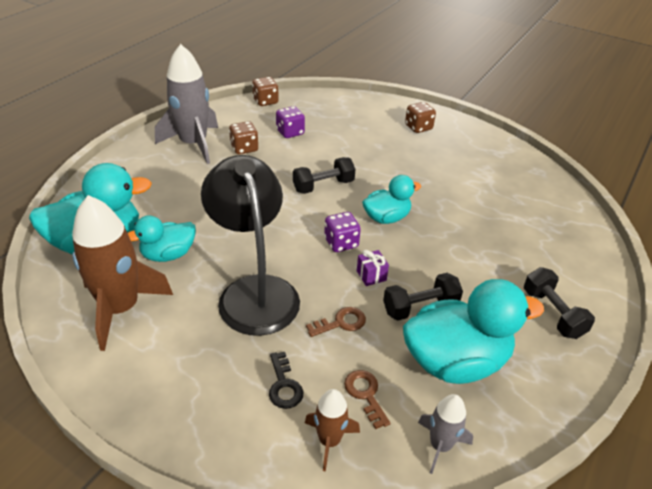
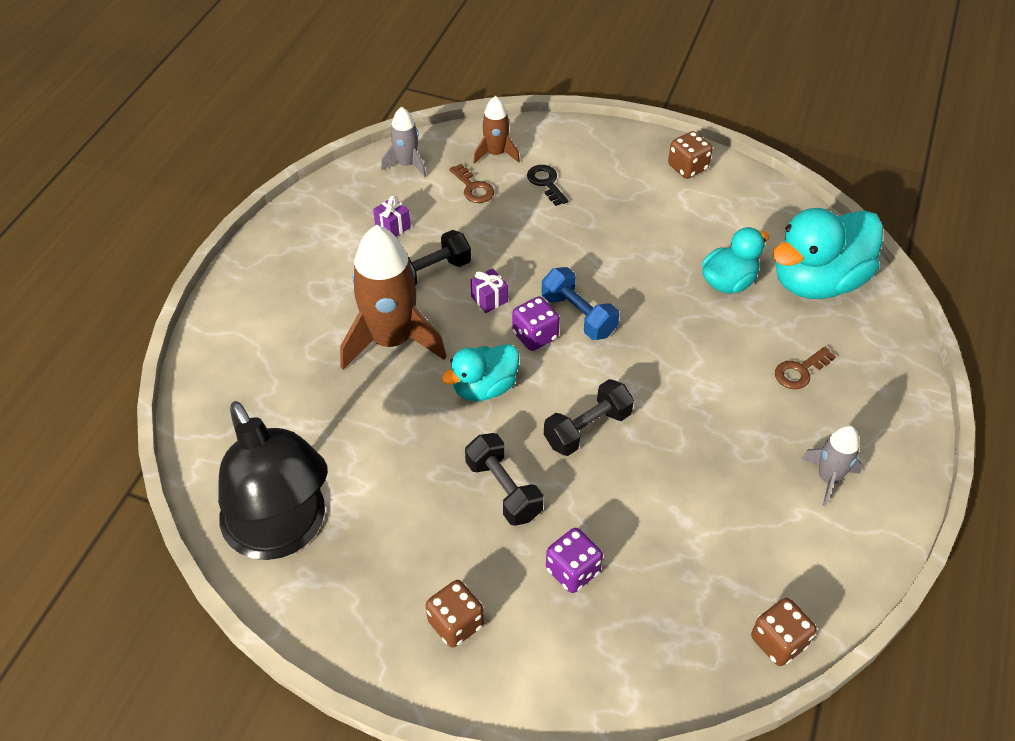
camera: 170 degrees right, 10 degrees up
brown rocket [72,195,173,351] -> brown rocket moved to [340,225,446,370]
grey rocket [155,44,218,164] -> grey rocket [801,425,862,507], size x0.52
black lamp [201,155,300,336] -> black lamp moved to [218,401,328,560]
brown dice [229,121,258,154] -> brown dice moved to [668,131,712,179]
purple dice [276,106,305,138] -> purple dice moved to [546,528,603,593]
brown key [306,307,366,337] -> brown key moved to [775,347,836,389]
turquoise duck [403,279,544,384] -> purple gift [373,195,411,237]
black dumbbell [524,267,595,339] -> black dumbbell moved to [465,433,544,526]
none -> blue dumbbell [541,267,619,340]

